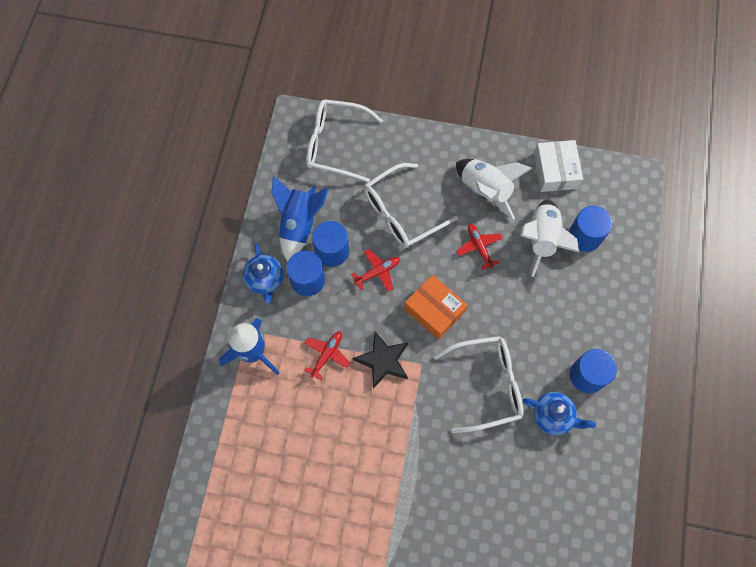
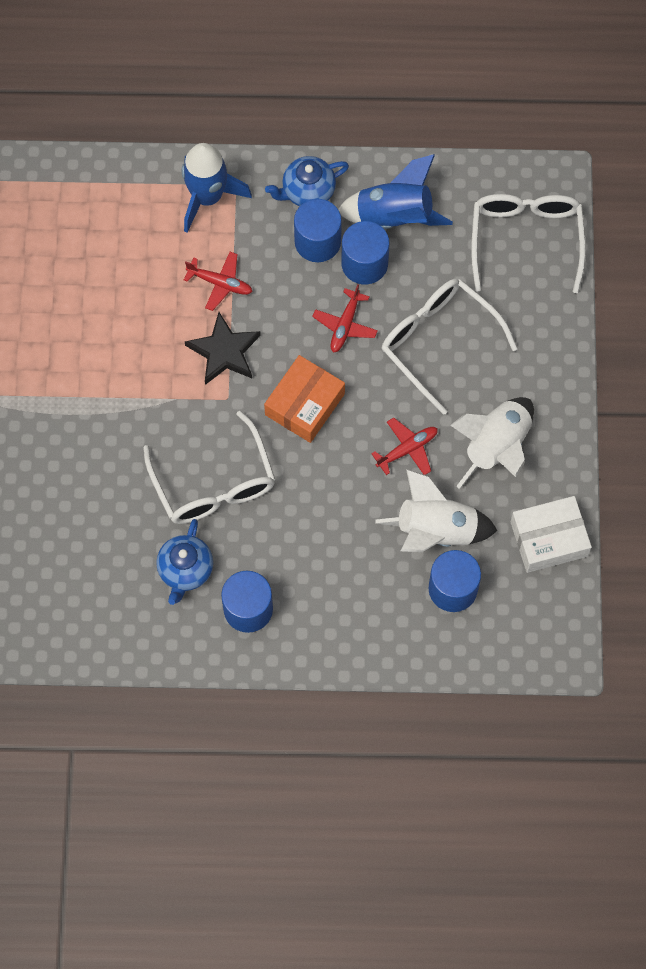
camera: 80 degrees right, 0 degrees up
red plane [351,249,400,292] -> red plane turned 60 degrees clockwise [312,284,378,353]

